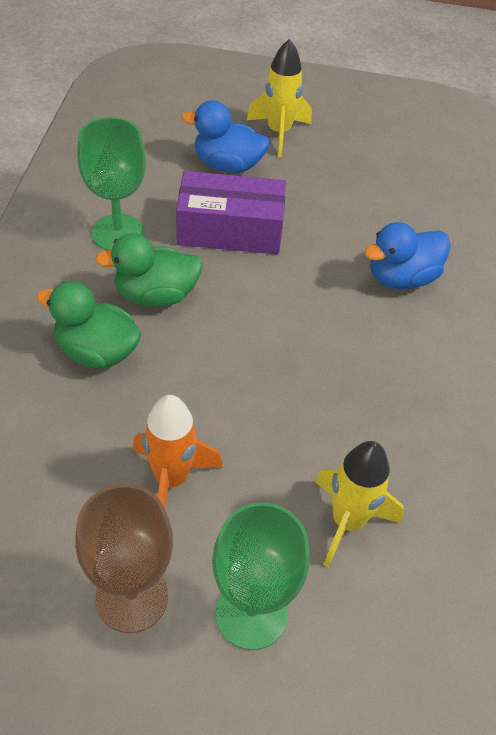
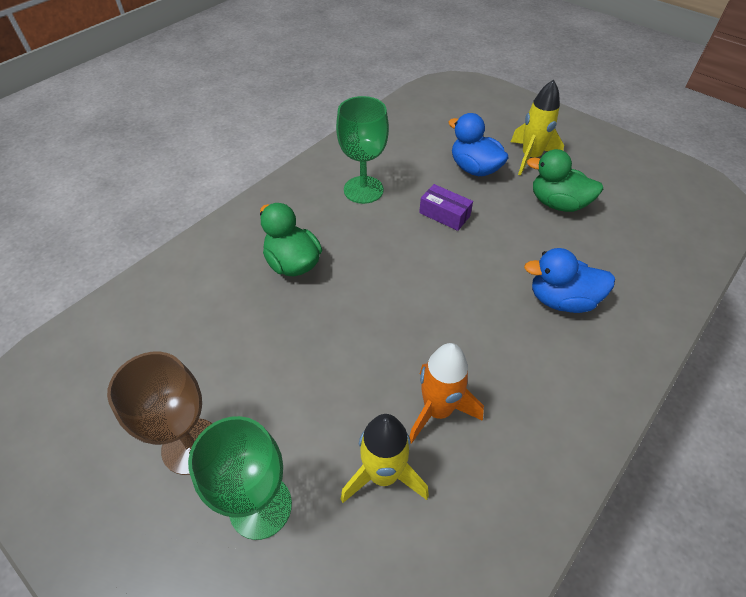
camera: 35 degrees right, 0 degrees up
green duck [95,233,203,307] -> green duck moved to [527,149,603,212]
orange rocket [133,395,223,508] -> orange rocket moved to [409,343,484,444]
purple box [176,171,286,254] -> purple box [419,184,473,231], size x0.55

